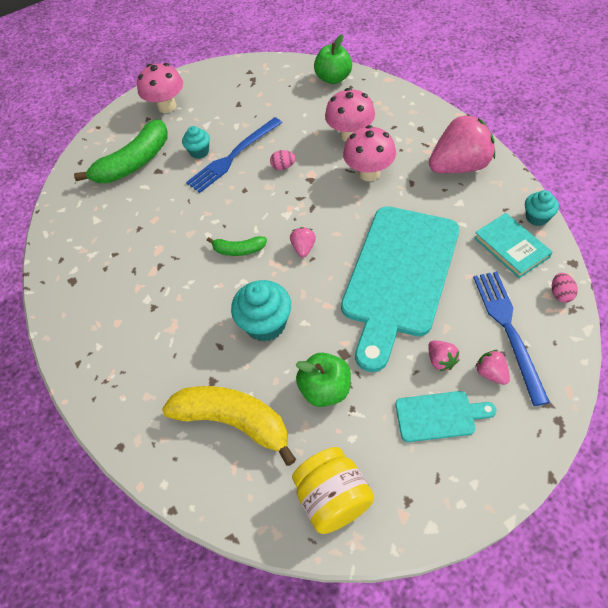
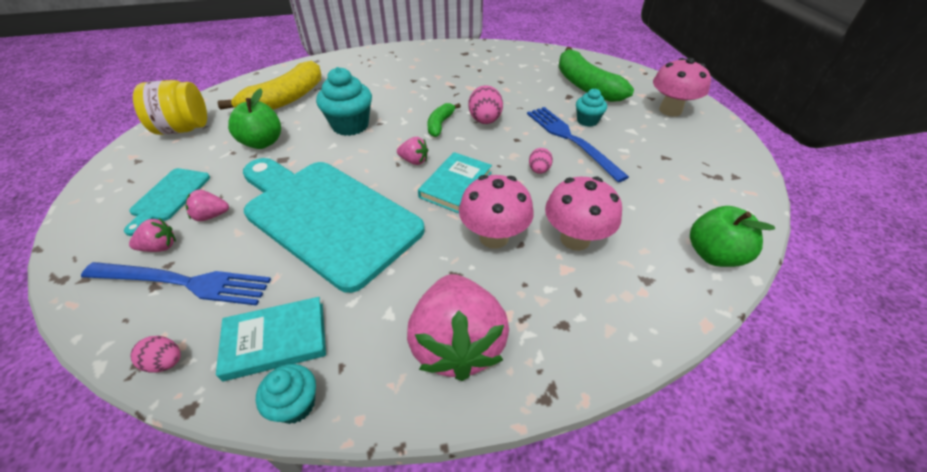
camera: 100 degrees right, 10 degrees down
none -> turquoise book [418,152,492,213]
none -> pink egg [469,85,503,124]

